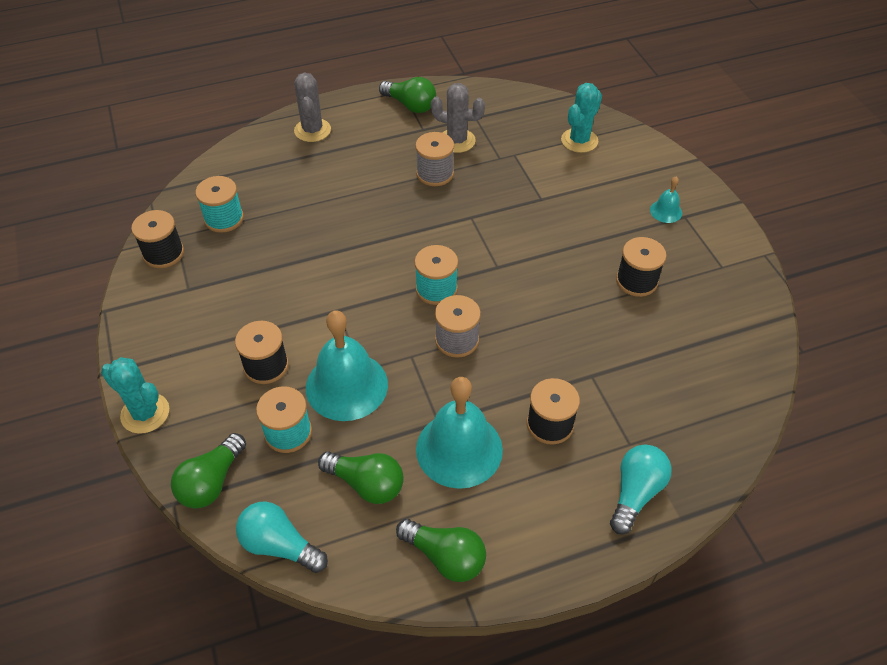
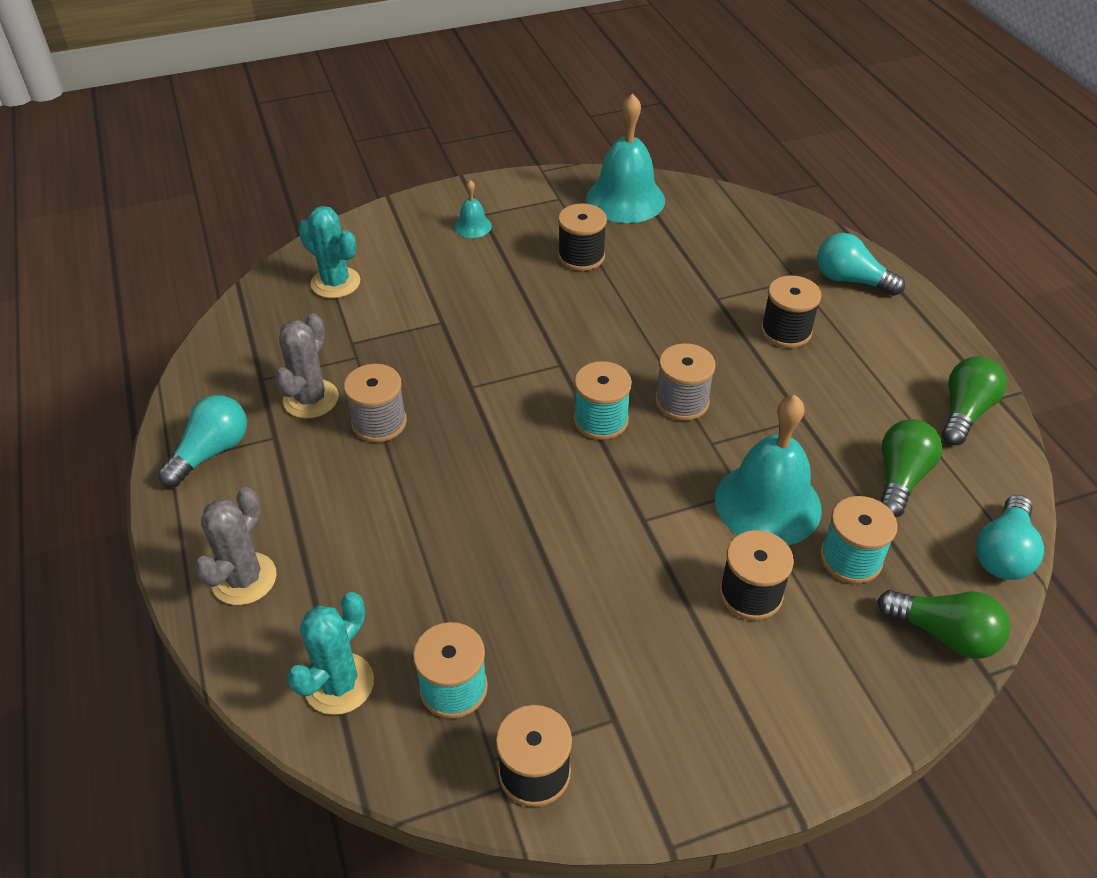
camera: 90 degrees left, 5 degrees down
turquoise cactus [101,357,169,434] -> turquoise cactus moved to [287,592,374,715]
grey cactus [294,73,331,142] -> grey cactus turned 60 degrees counterclockwise [194,487,277,605]
green light bulb [379,77,436,113] -> turquoise light bulb [158,395,247,487]
turquoise bell [416,377,503,489] -> turquoise bell moved to [586,93,665,223]

